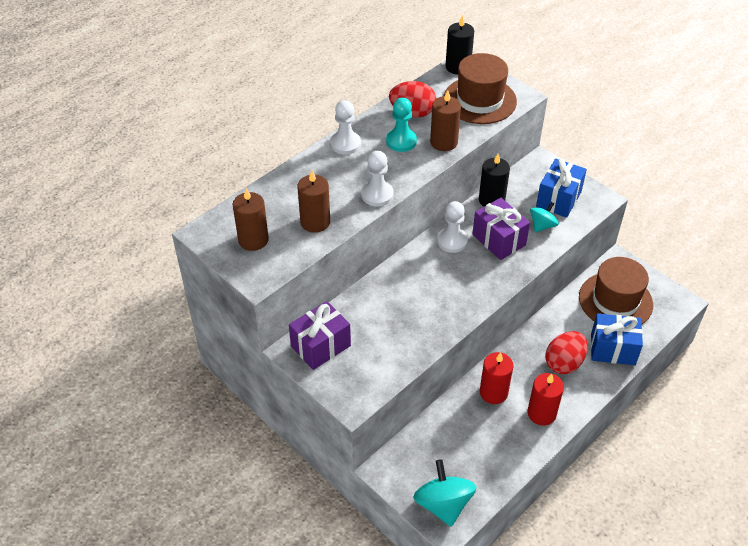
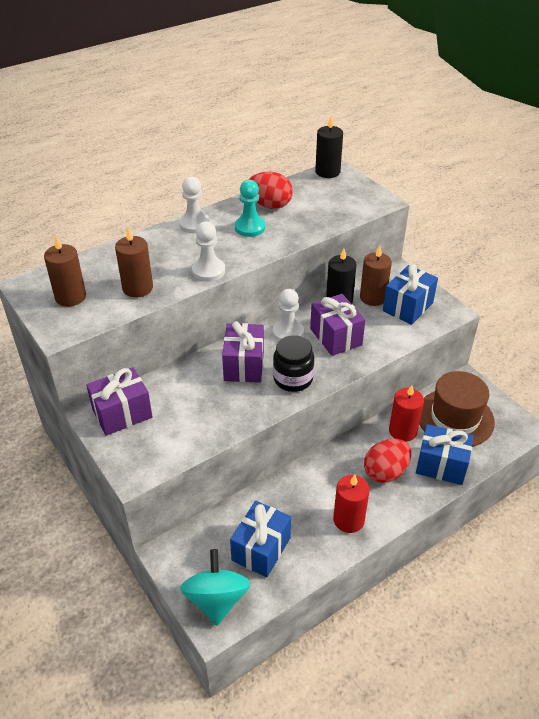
camera: 10 degrees right, 5 degrees down
brown candle [430,90,461,151] -> brown candle moved to [360,245,392,306]
brown hat [444,53,517,124] -> none
red candle [480,352,514,404] -> red candle moved to [389,385,424,442]
turquoise spinning top [530,202,559,232] -> none
none -> purple gift [222,321,264,383]
none -> blue gift [230,501,291,578]
none -> black jar [273,335,314,392]

